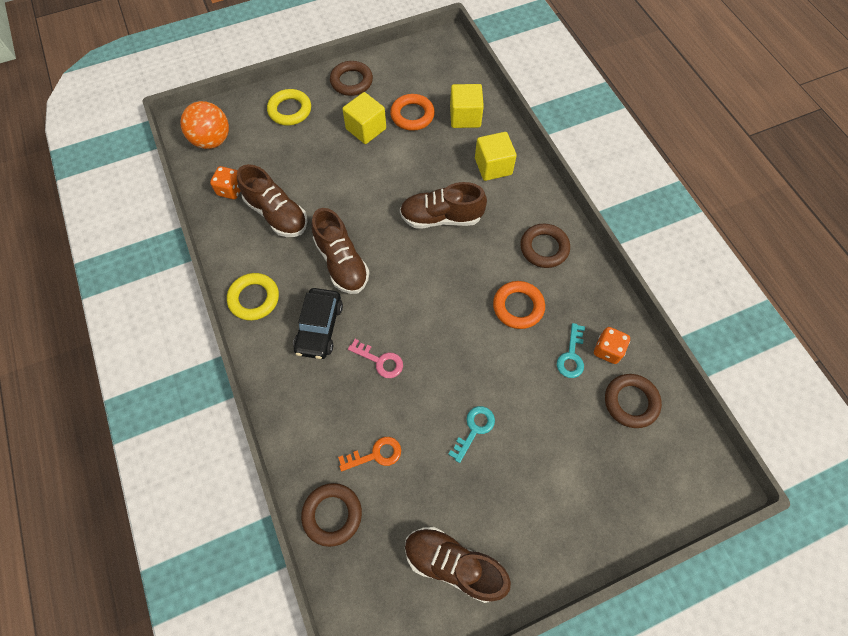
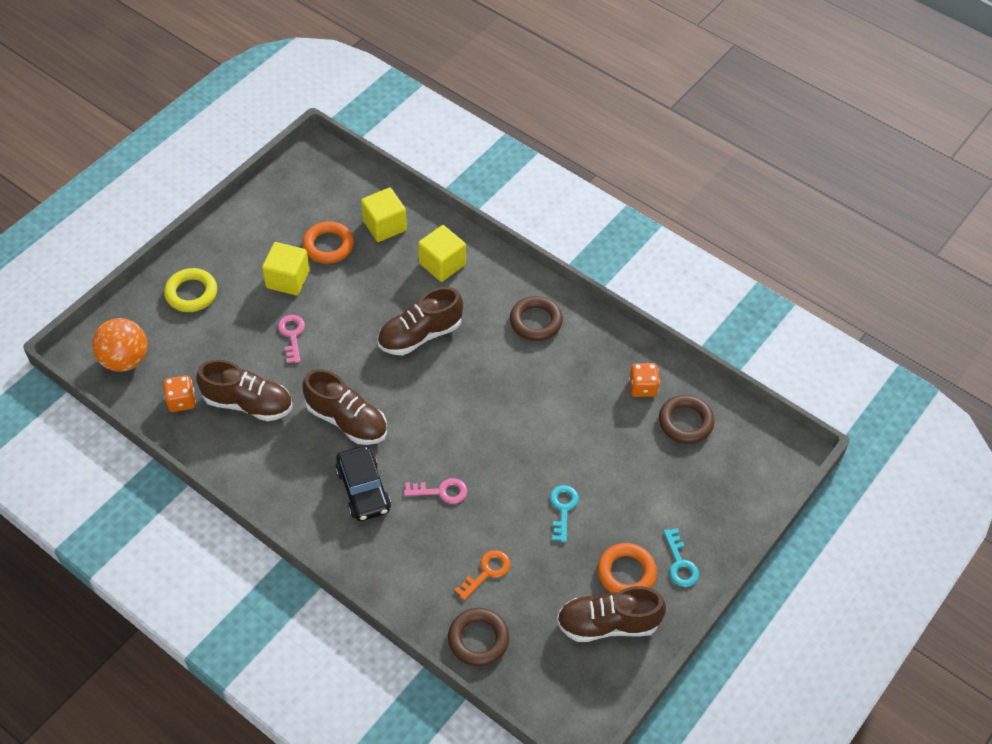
camera: 30 degrees left, 10 degrees down
yellow ring [227,273,279,321] -> none
brown ring [330,61,373,96] -> none
orange ring [493,281,545,329] -> orange ring moved to [597,543,657,593]
turquoise key [557,323,585,378] -> turquoise key moved to [663,528,699,587]
none -> pink key [278,315,305,363]

